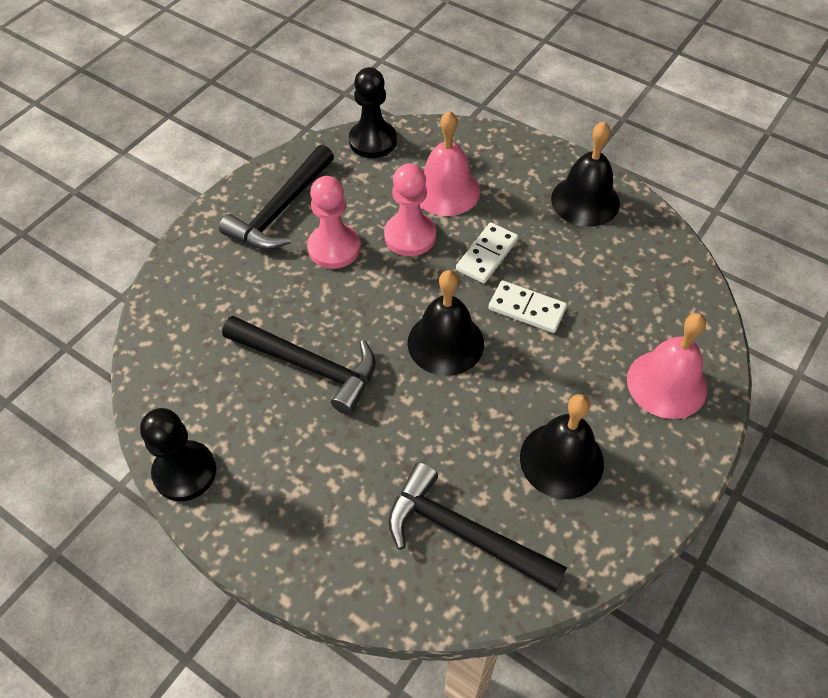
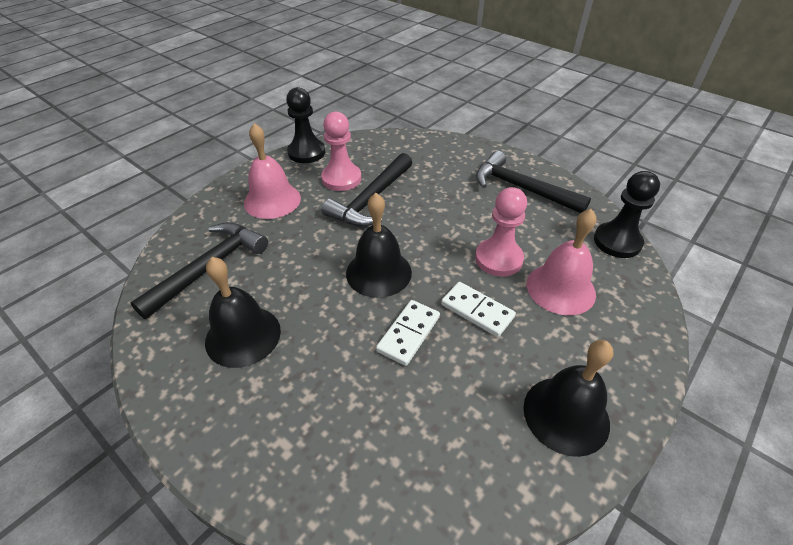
camera: 95 degrees right, 10 degrees down
pink pawn [307,176,360,269] -> pink pawn moved to [321,112,361,191]
pink bell [627,313,707,419] -> pink bell moved to [244,123,301,219]

